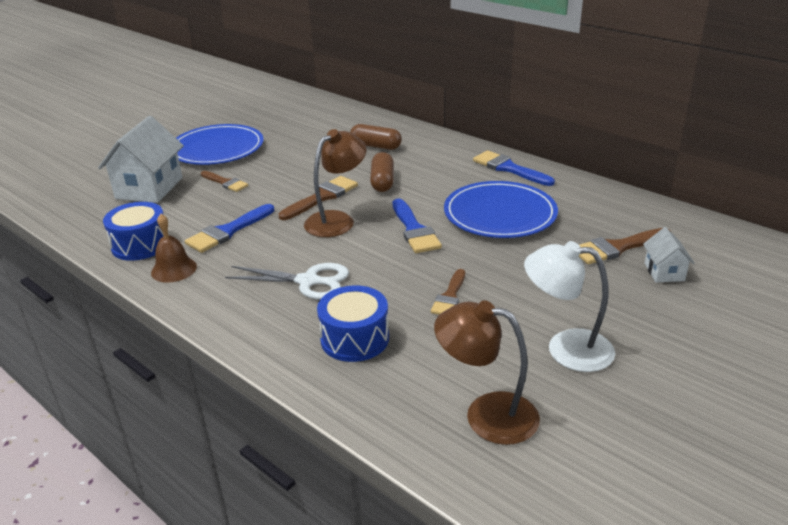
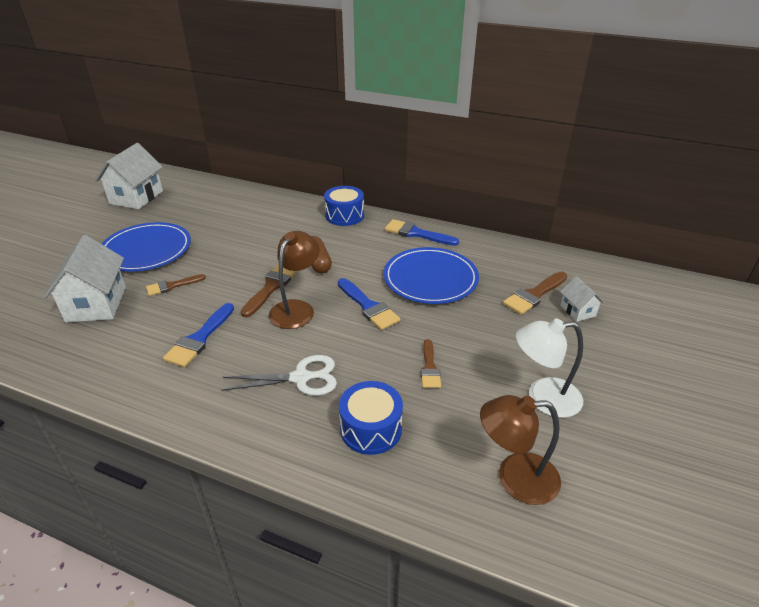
camera: 20 degrees left, 5 degrees up
blue drum [103,202,164,261] -> blue drum moved to [324,186,364,226]
brown bell [151,214,197,283] -> none
brown brush [201,171,248,192] -> brown brush turned 135 degrees clockwise [146,274,206,296]
brown capsule [350,124,402,150] -> none
none -> white house [95,143,163,209]

